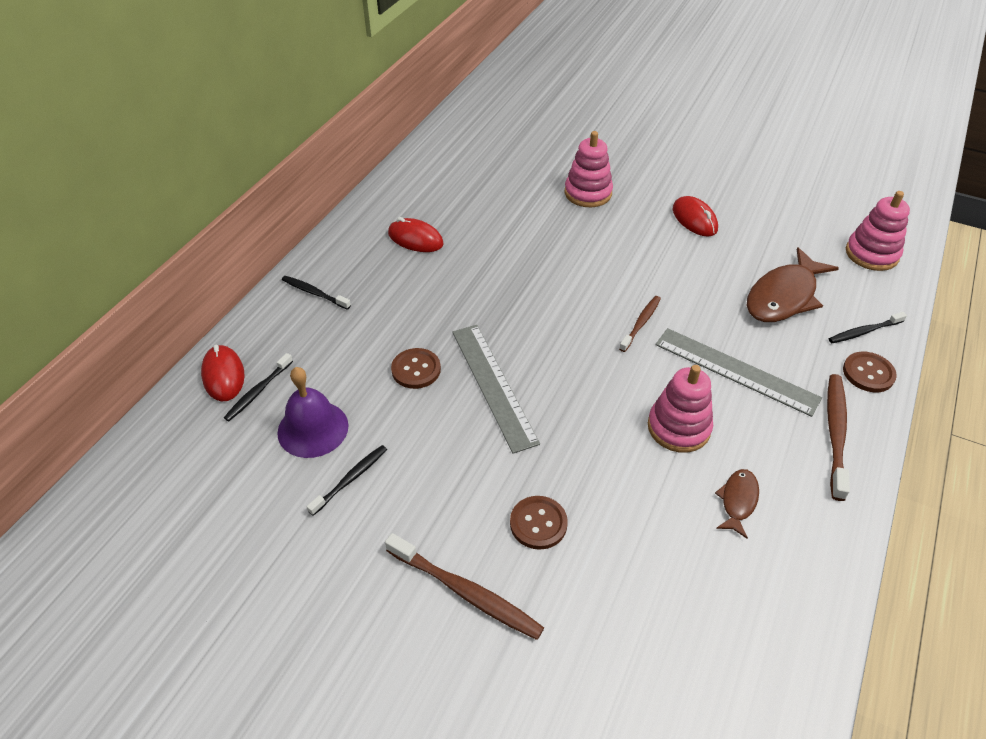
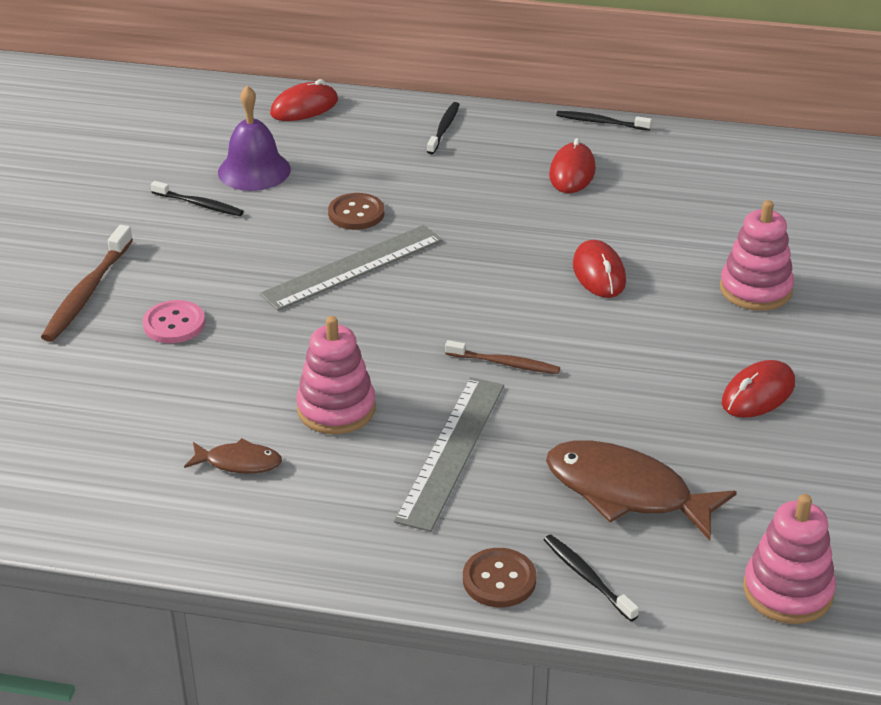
camera: 75 degrees right, 10 degrees down
black toothbrush [224,353,293,421] -> black toothbrush moved to [556,111,652,131]
brown button [510,496,568,550] -> pink button [143,300,205,343]
brown toothbrush [827,374,850,501] -> none
none -> red mouse [573,240,626,298]

